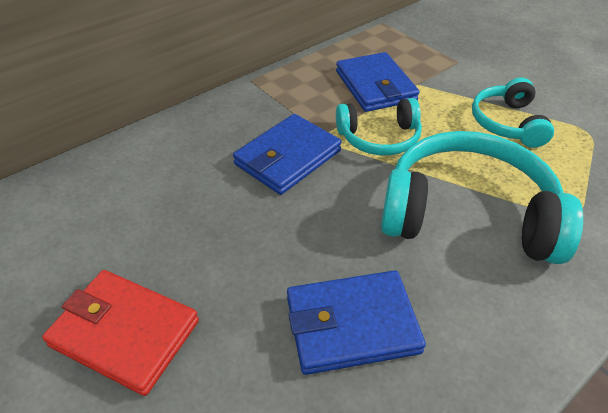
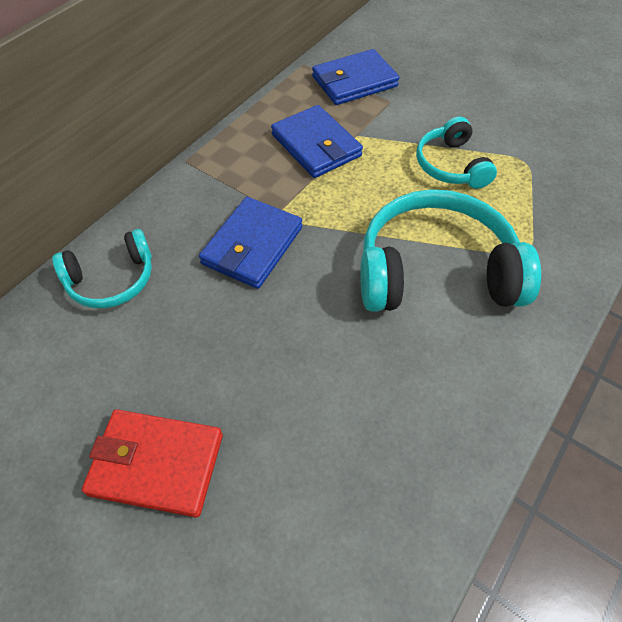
camera: 15 degrees left, 10 degrees up
blue wallet [287,270,426,375] -> blue wallet moved to [312,49,399,105]
turquoise headphones [336,98,422,156] -> turquoise headphones moved to [52,229,152,308]

